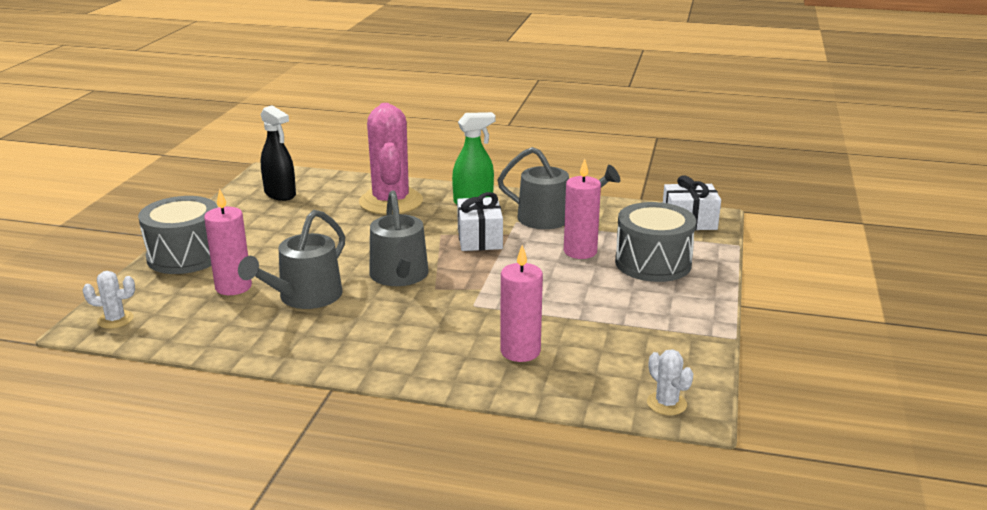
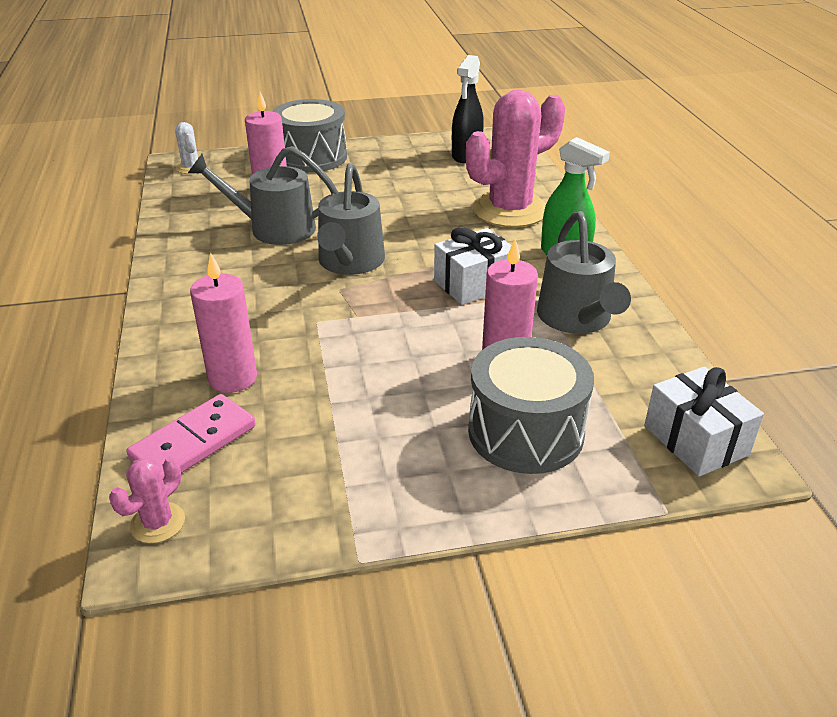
camera: 65 degrees right, 10 degrees up
grey watering can [369,190,429,286] -> grey watering can turned 45 degrees counterclockwise [317,163,385,275]
white cactus [647,349,693,415] -> pink cactus [109,457,185,543]
none -> pink domino [126,394,255,479]

